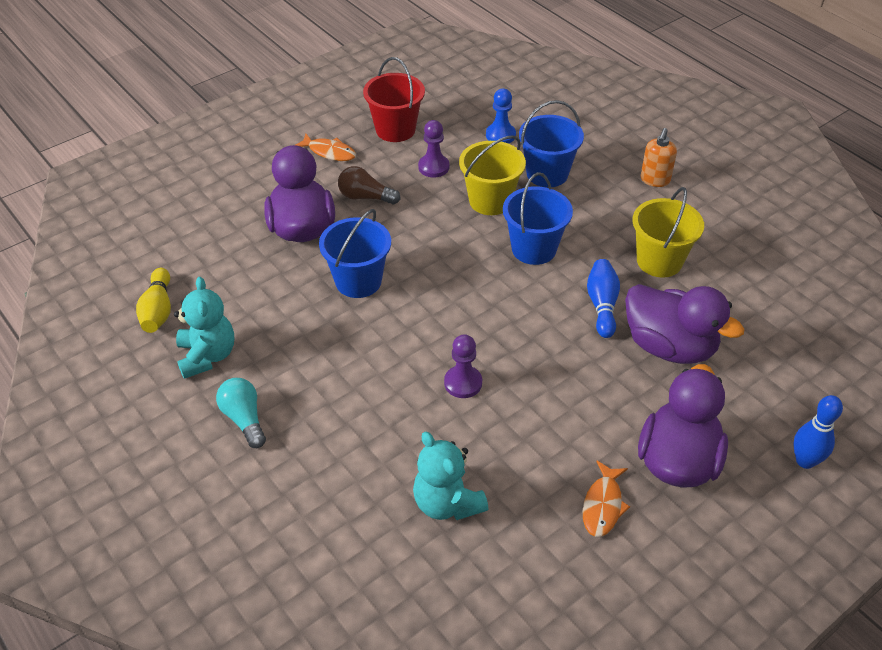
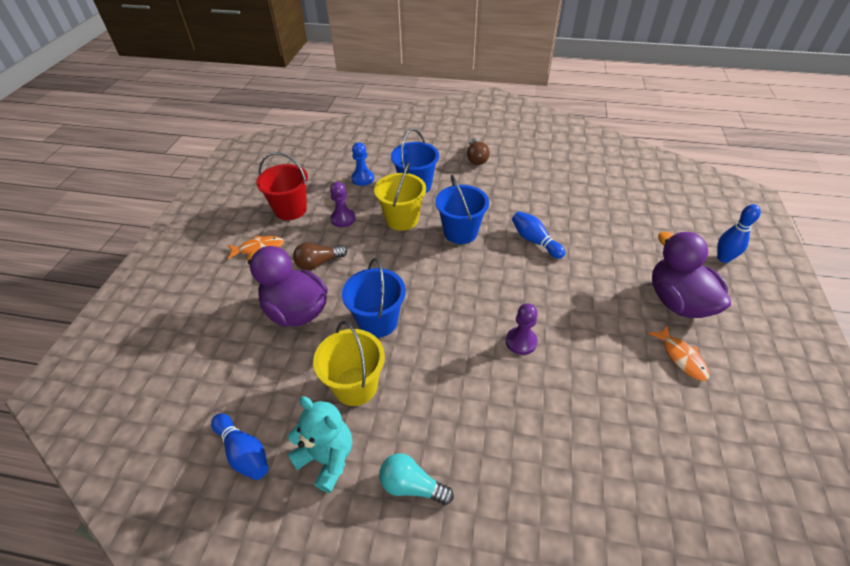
camera: 40 degrees left, 0 degrees up
yellow bowling pin [136,268,171,333] -> blue bowling pin [211,413,268,480]
turquoise teddy bear [413,432,488,520] -> none
purple duck [625,284,745,364] -> none
yellow bucket [633,187,704,277] -> yellow bucket moved to [313,321,385,406]
orange soap dispenser [641,128,677,187] -> brown light bulb [467,138,490,165]

